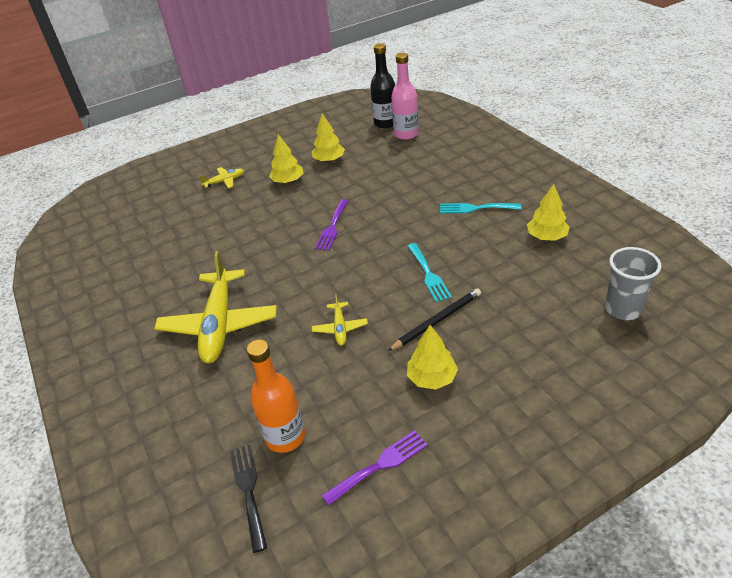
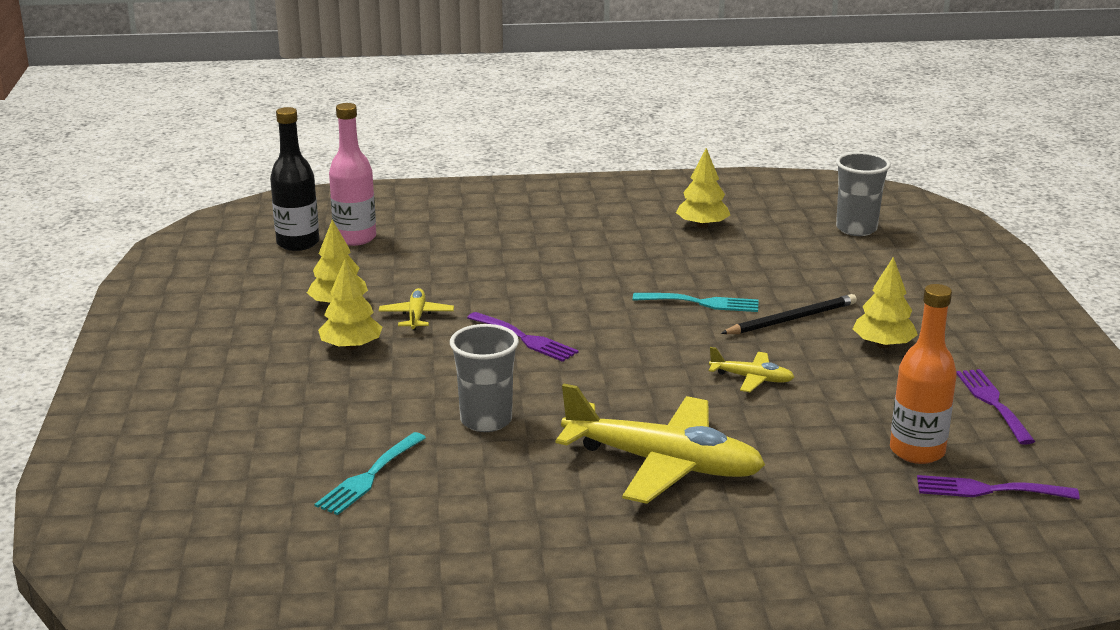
camera: 70 degrees left, 15 degrees down
yellow plane [199,167,244,188] -> yellow plane moved to [379,288,454,331]
black fork [230,445,267,553] -> purple fork [917,475,1080,500]
black pencil [388,288,481,351] -> black pencil turned 75 degrees clockwise [720,294,857,334]
turquoise fork [440,203,521,213] -> turquoise fork moved to [314,432,426,515]
none -> grey cup [450,324,519,432]

